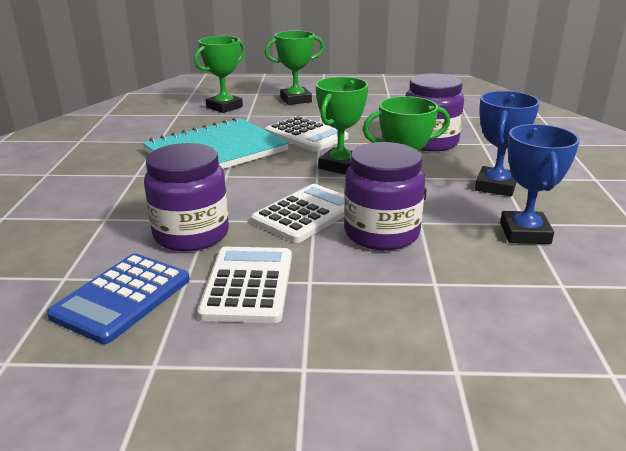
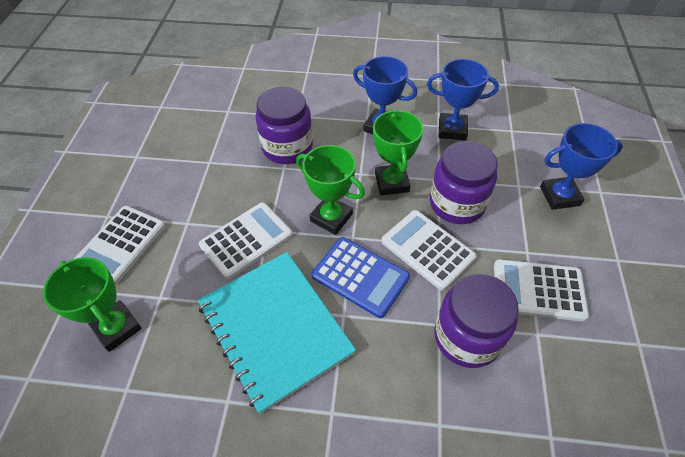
camera: 85 degrees left, 25 degrees up
blue calculator [47,253,190,344] -> blue calculator moved to [312,237,410,318]
green trophy [265,31,325,105] -> white calculator [74,206,165,285]
none -> blue trophy [540,123,623,210]

